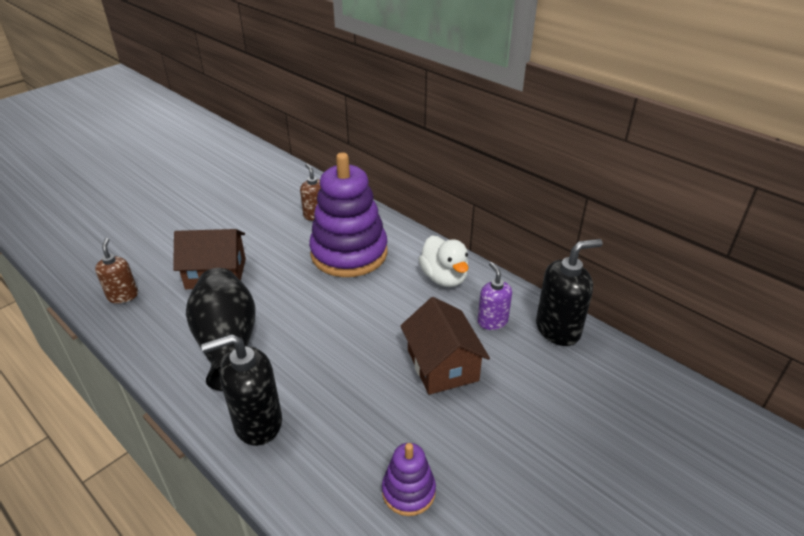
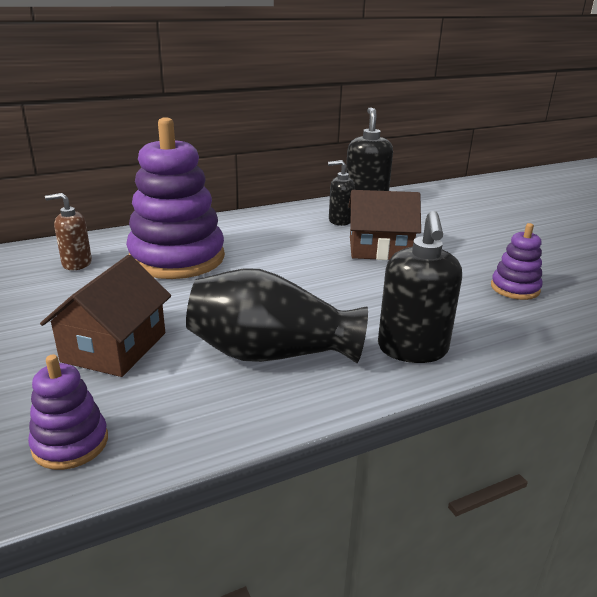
camera: 70 degrees left, 10 degrees down
brown soap dispenser [95,238,138,304] -> purple stacking toy [28,355,108,470]
white duck [419,236,469,287] -> none
purple soap dispenser [478,262,512,330] -> black soap dispenser [328,160,355,226]

